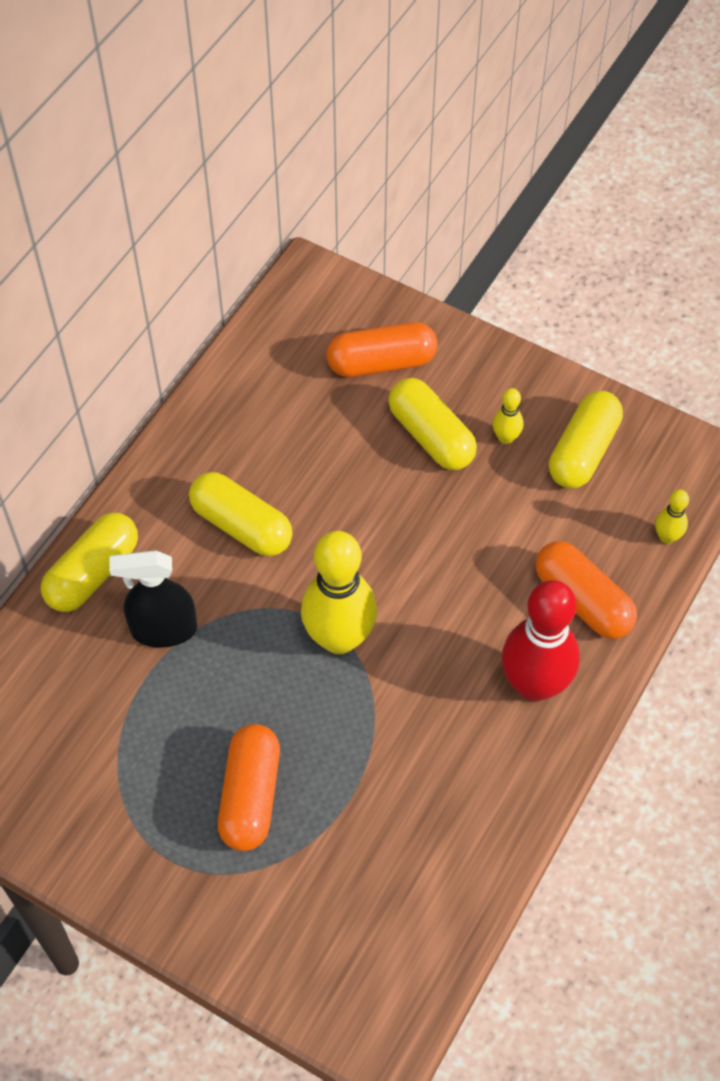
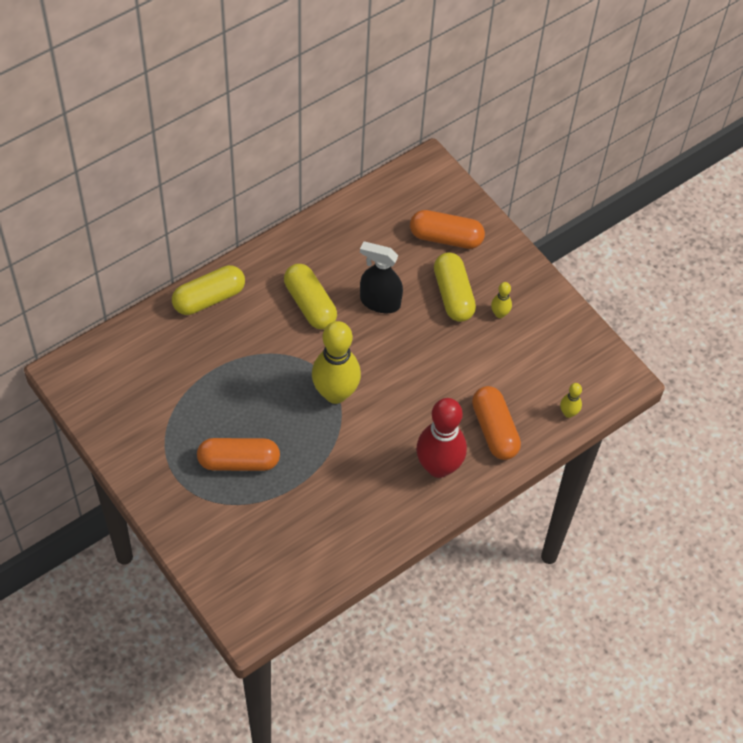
camera: 20 degrees right, 0 degrees up
black spray bottle [109,550,197,647] -> black spray bottle moved to [360,242,403,313]
orange capsule [218,724,280,851] -> orange capsule turned 60 degrees clockwise [197,438,280,471]
yellow capsule [549,391,623,489] -> none

